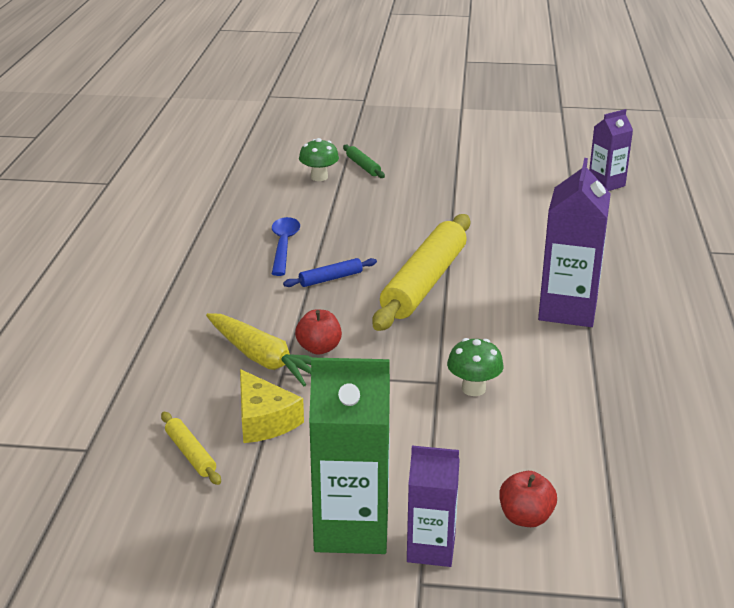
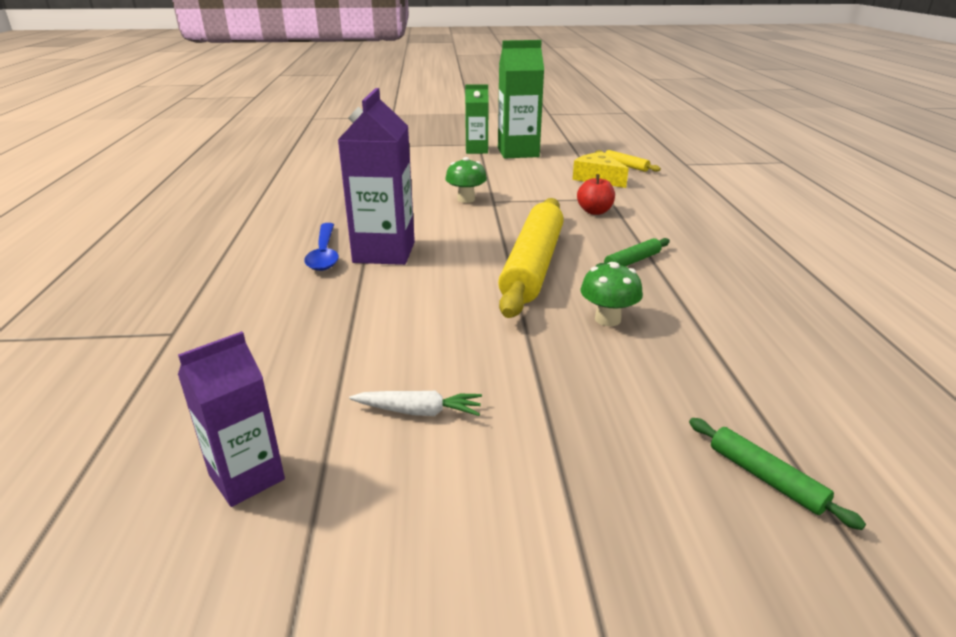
camera: 170 degrees right, 0 degrees up
yellow carrot [206,313,312,386] -> none
blue spoon [272,217,300,276] -> blue spoon moved to [304,223,339,271]
blue rolling pin [283,258,377,287] -> green rolling pin [595,238,670,267]
green mushroom [299,138,339,181] -> green mushroom moved to [581,262,643,326]
purple carton [407,446,460,567] -> green carton [465,85,489,154]
red apple [499,471,557,527] -> none
none -> white carrot [349,391,482,416]

